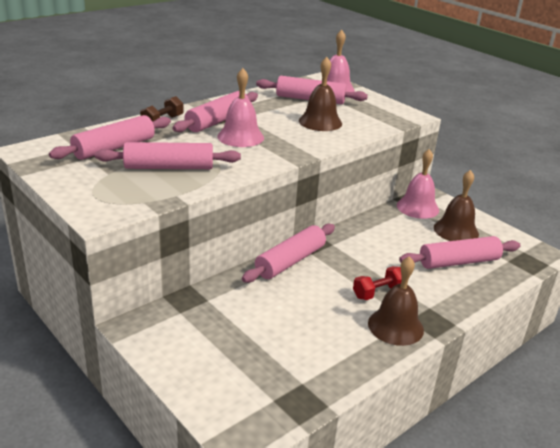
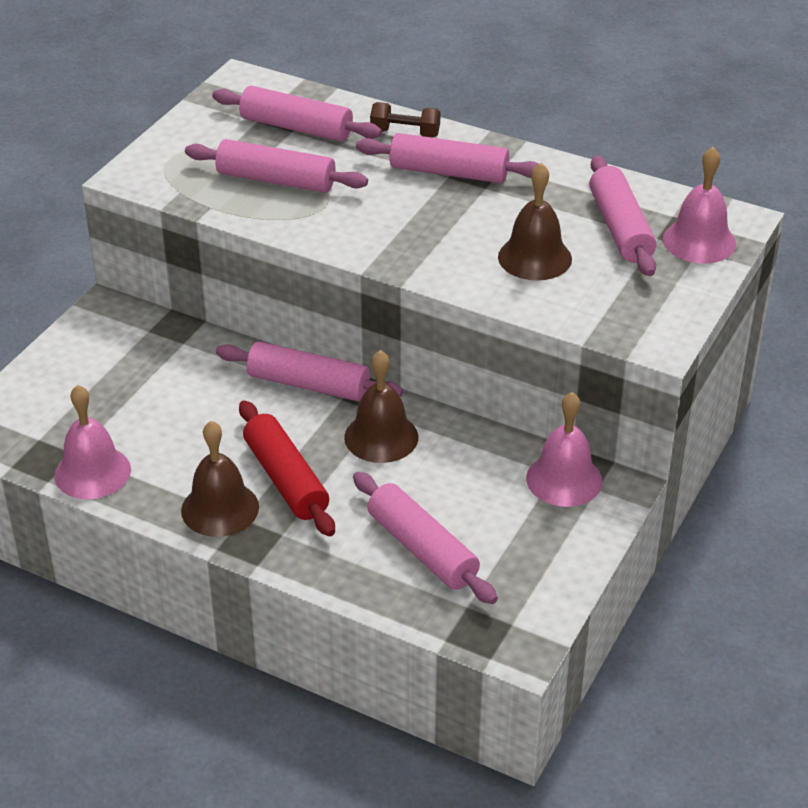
camera: 70 degrees right, 10 degrees up
pink rolling pin [95,142,241,169] -> pink rolling pin turned 45 degrees counterclockwise [185,139,368,193]
pink bell [218,68,264,147] -> pink bell moved to [54,385,131,499]
red dumbbell [353,266,402,300] -> red rolling pin [239,400,335,536]
brown bell [434,170,479,241] -> brown bell moved to [344,350,418,463]

